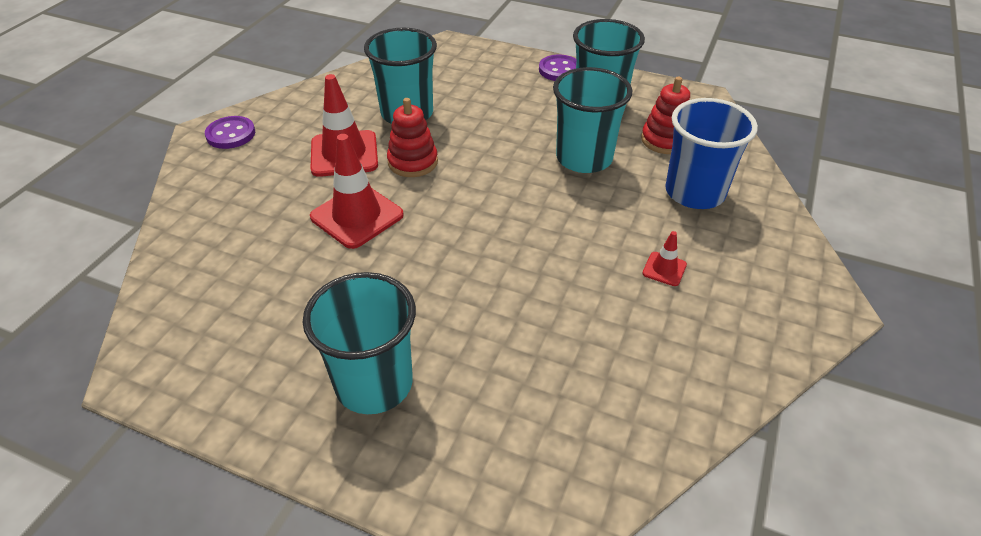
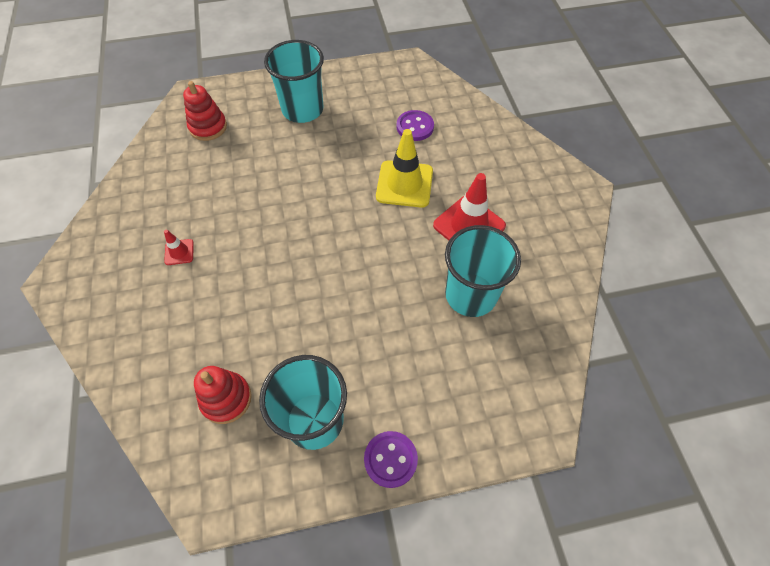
camera: 145 degrees right, 15 degrees up
purple button [205,116,255,149] -> purple button moved to [397,110,434,141]
red traffic cone [310,134,404,249] -> yellow traffic cone [376,129,433,208]
red stacking toy [387,98,438,177] -> red stacking toy moved to [183,81,227,141]
turquoise cup [553,67,632,173] -> none
blue cup [665,98,758,209] -> none

